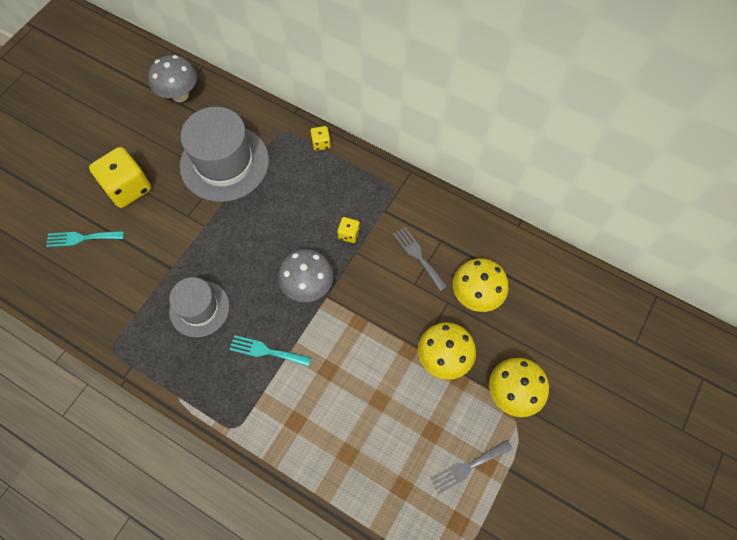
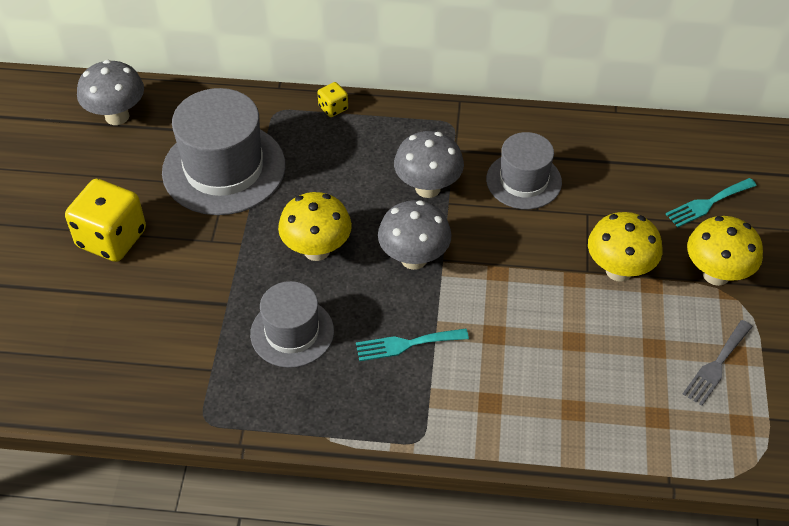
camera: 25 degrees left, 15 degrees down
turquoise fork [46,231,124,247] -> turquoise fork moved to [666,178,757,227]
yellow dice [337,217,360,243] -> grey mushroom [394,131,464,198]
grey fork [393,227,448,291] -> grey hat [486,132,562,209]
yellow mushroom [453,258,509,312] -> yellow mushroom moved to [278,192,352,261]

